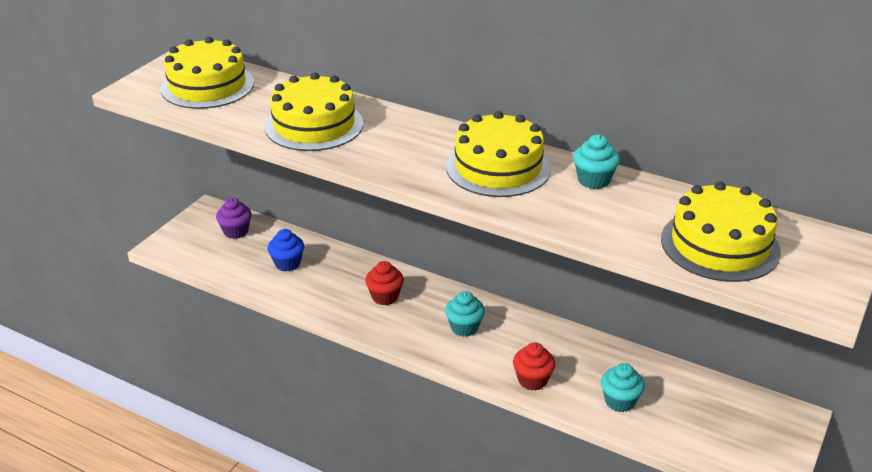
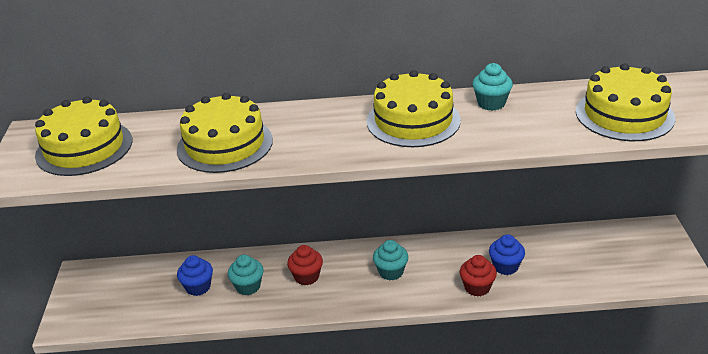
camera: 30 degrees left, 0 degrees up
purple cupcake [216,198,252,239] -> none
turquoise cupcake [601,363,645,412] -> turquoise cupcake moved to [228,255,264,295]
none -> blue cupcake [489,234,525,275]

